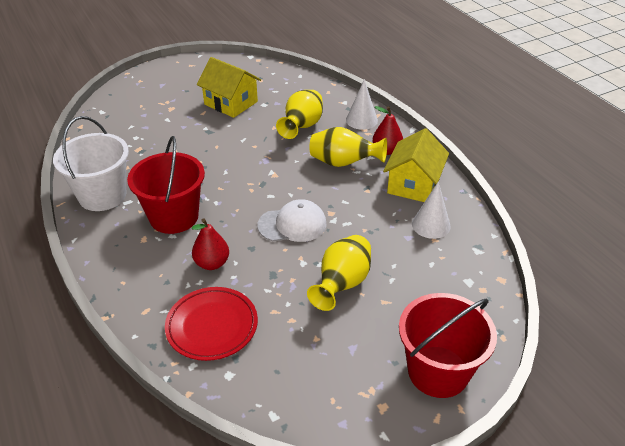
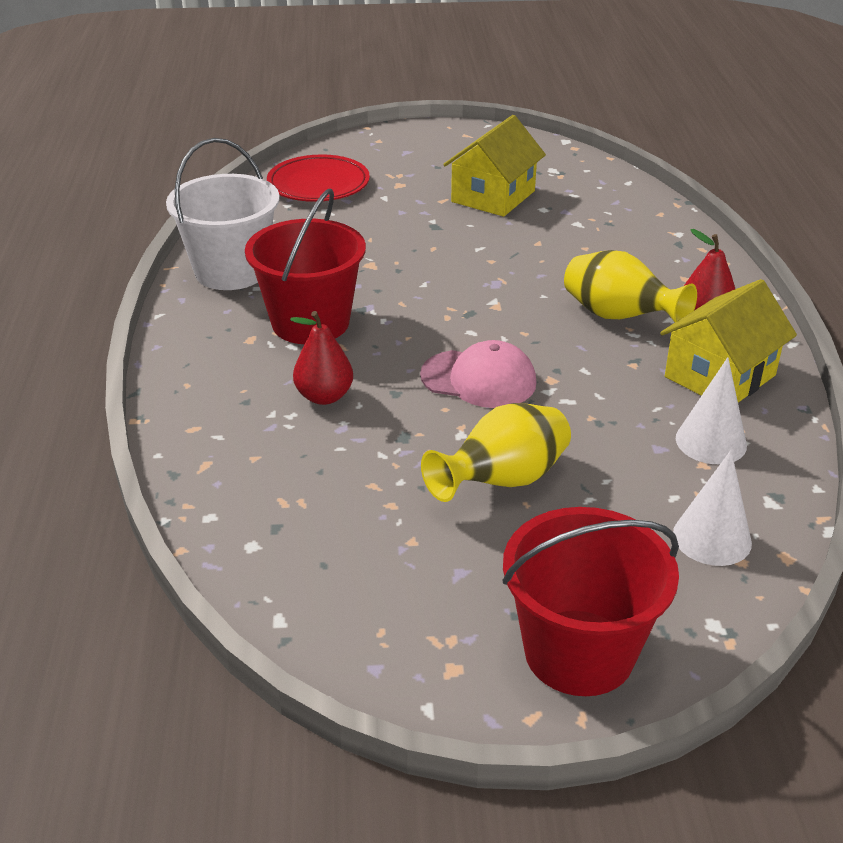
camera: 25 degrees right, 5 degrees down
red plate [165,287,258,361] -> red plate moved to [267,154,370,202]
yellow house [197,57,261,118] -> yellow house turned 60 degrees clockwise [443,115,546,217]
white cap [257,199,326,242] -> pink cap [420,340,537,408]
yellow vase [276,90,323,139] -> none
white cone [346,79,378,130] -> white cone moved to [673,450,752,566]

